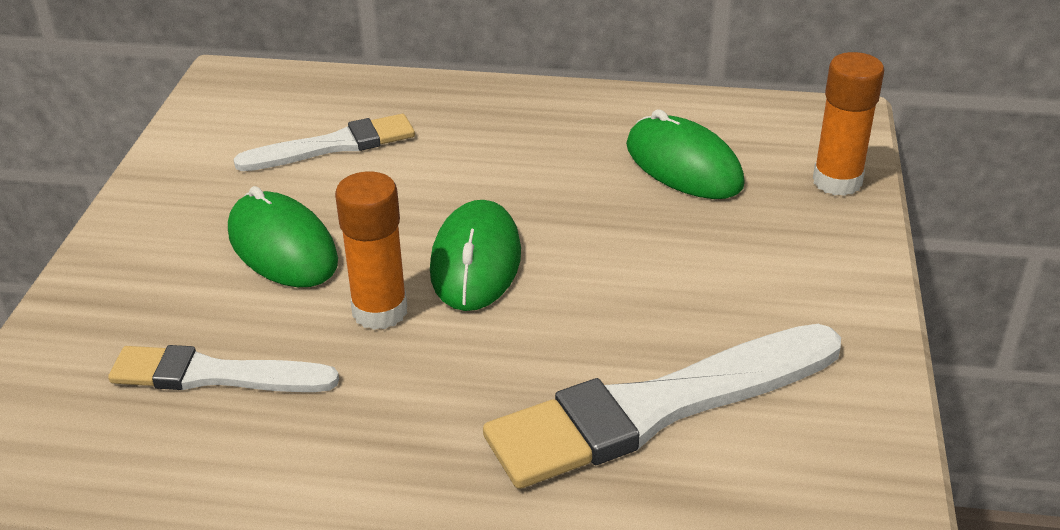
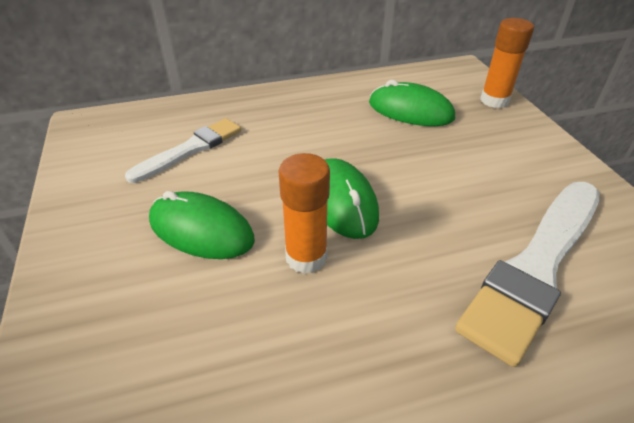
camera: 25 degrees left, 5 degrees up
white brush [108,345,339,392] -> none

